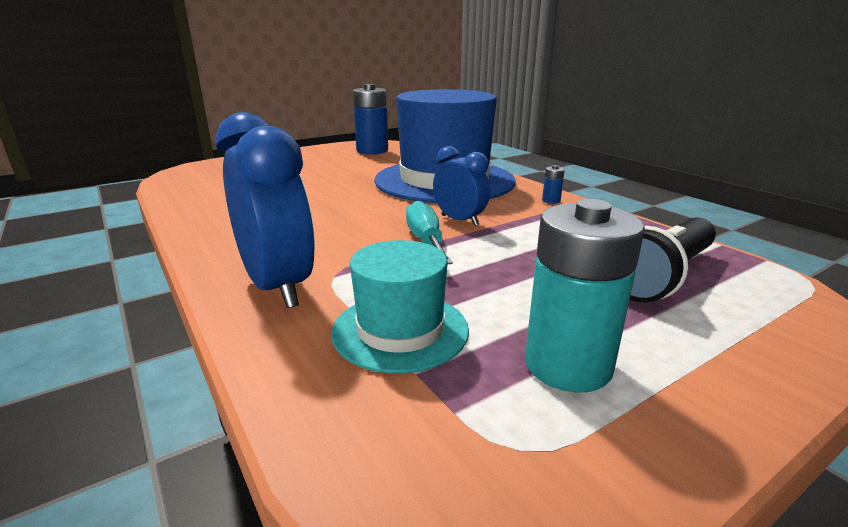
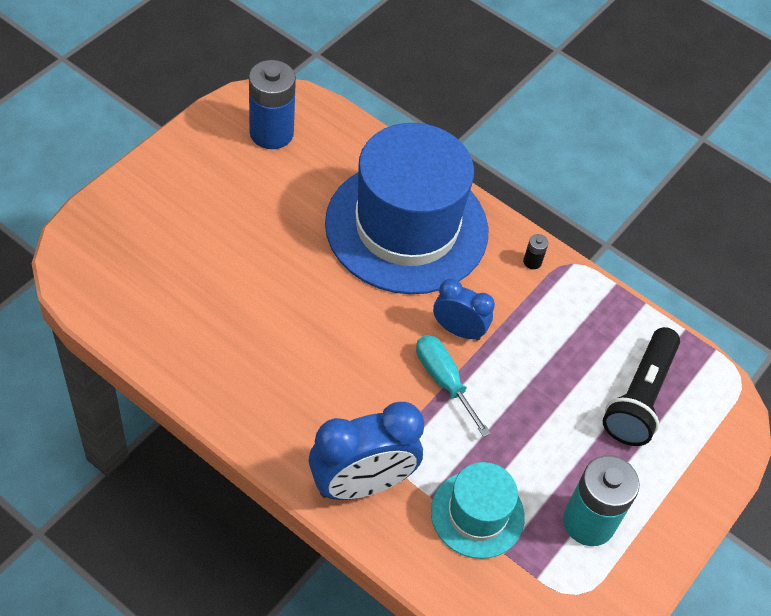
camera: 25 degrees left, 30 degrees up
blue clock [216,112,315,308] -> blue clock turned 120 degrees clockwise [309,402,424,500]
blue battery [542,165,565,204] -> black battery [523,234,548,269]

